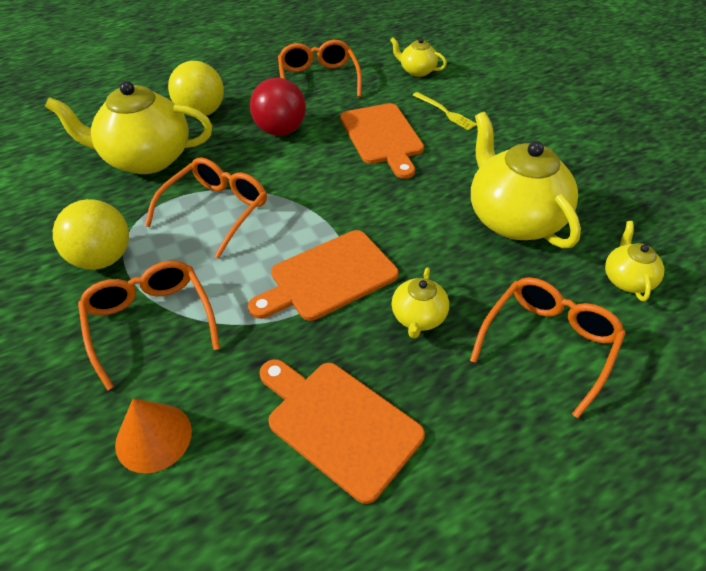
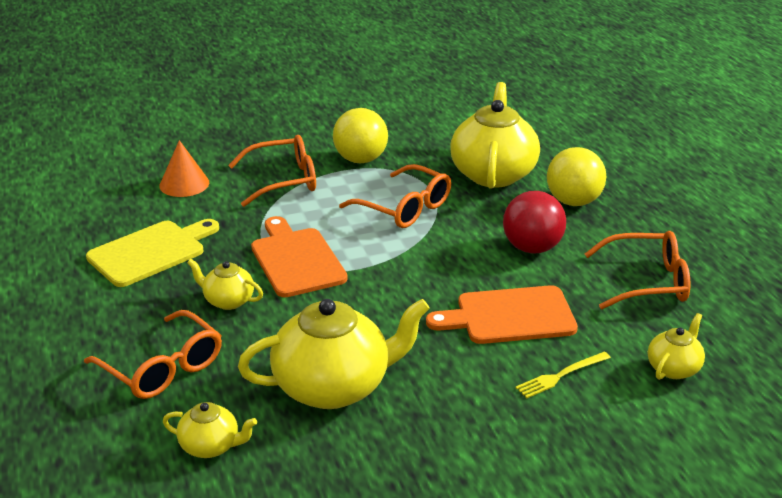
camera: 100 degrees right, 15 degrees down
orange cutting board [259,359,425,504] -> yellow cutting board [86,219,219,287]

